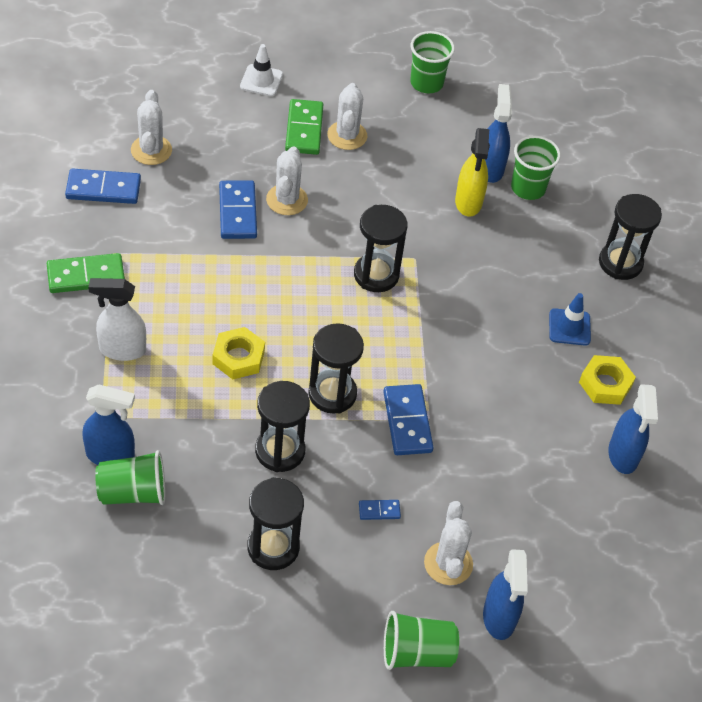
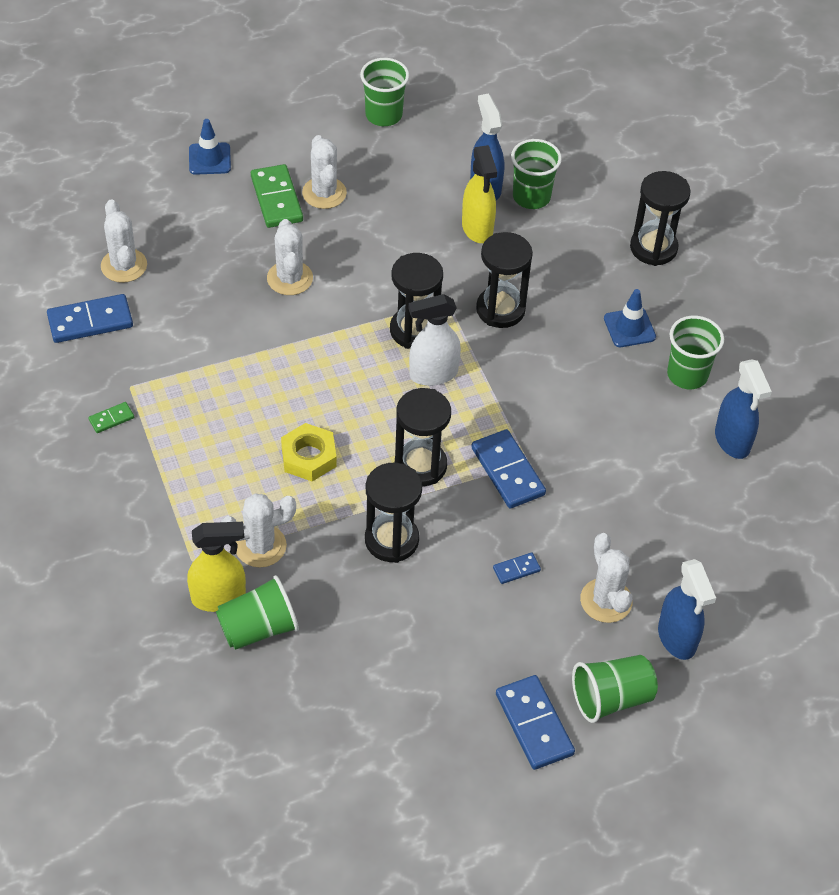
camera: 15 degrees left, 0 degrees up
green domino [47,253,125,293] -> green domino [88,402,134,433], size x0.50
blue spray bottle [82,384,135,465] -> yellow spray bottle [187,522,246,612]
white spray bottle [88,278,146,361] -> white spray bottle moved to [408,294,461,386]
blue domino [219,181,257,239] -> blue domino moved to [496,675,575,770]
white traffic cone [240,44,283,96] -> blue traffic cone [189,119,231,175]
black hourglass [247,477,304,570] -> black hourglass moved to [476,232,533,328]
yellow nut [579,355,636,405] -> green cup [667,316,724,389]
none -> white cactus [221,494,296,568]

